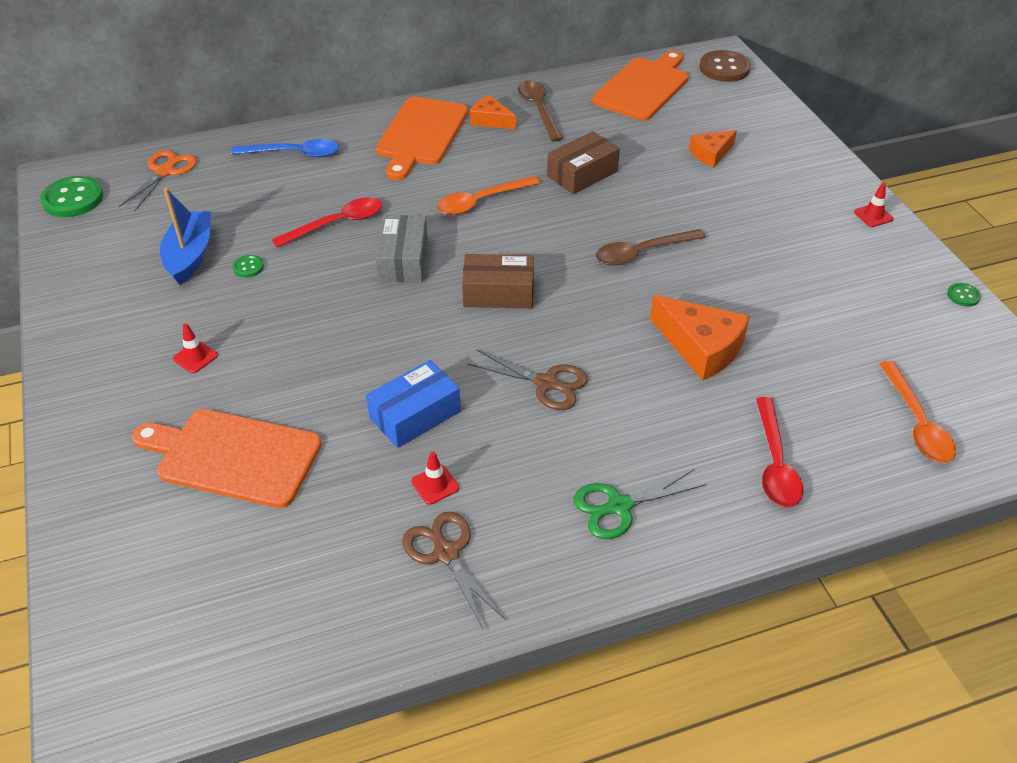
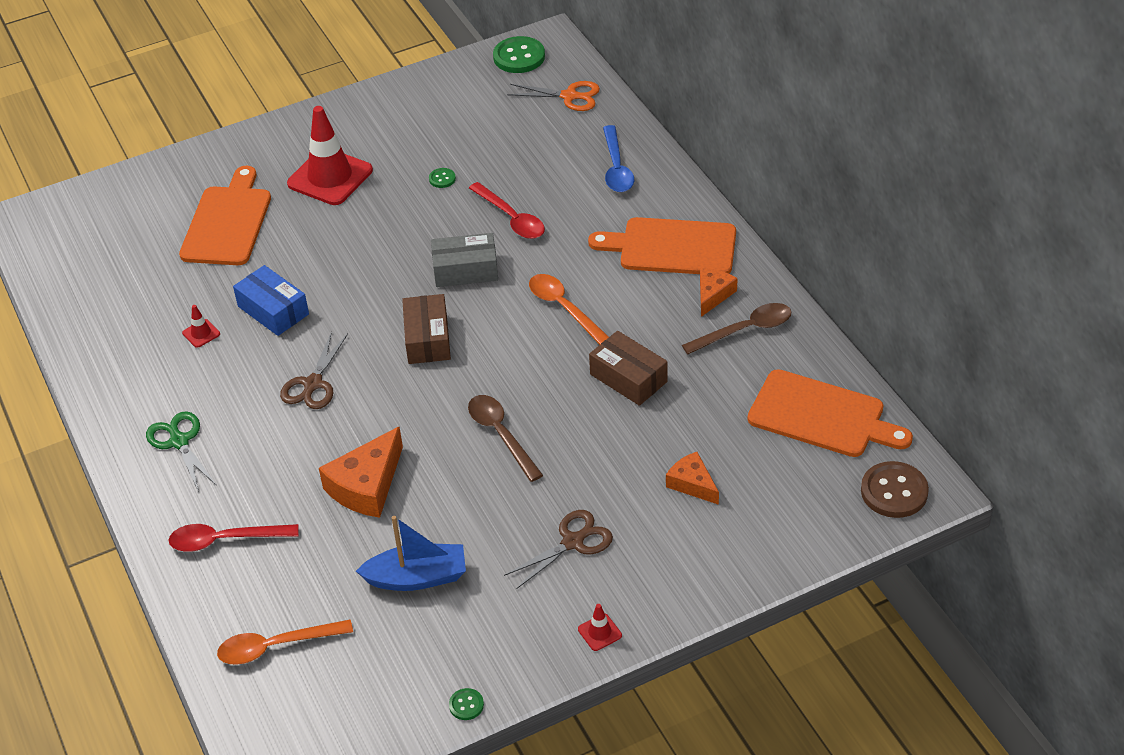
camera: 85 degrees right, 0 degrees up
blue boat [160,188,211,285] -> blue boat moved to [356,516,466,591]
red traffic cone [173,324,218,373] -> red traffic cone [287,106,373,205], size x2.43
brown scissors [402,512,506,630] -> brown scissors moved to [504,510,613,589]

